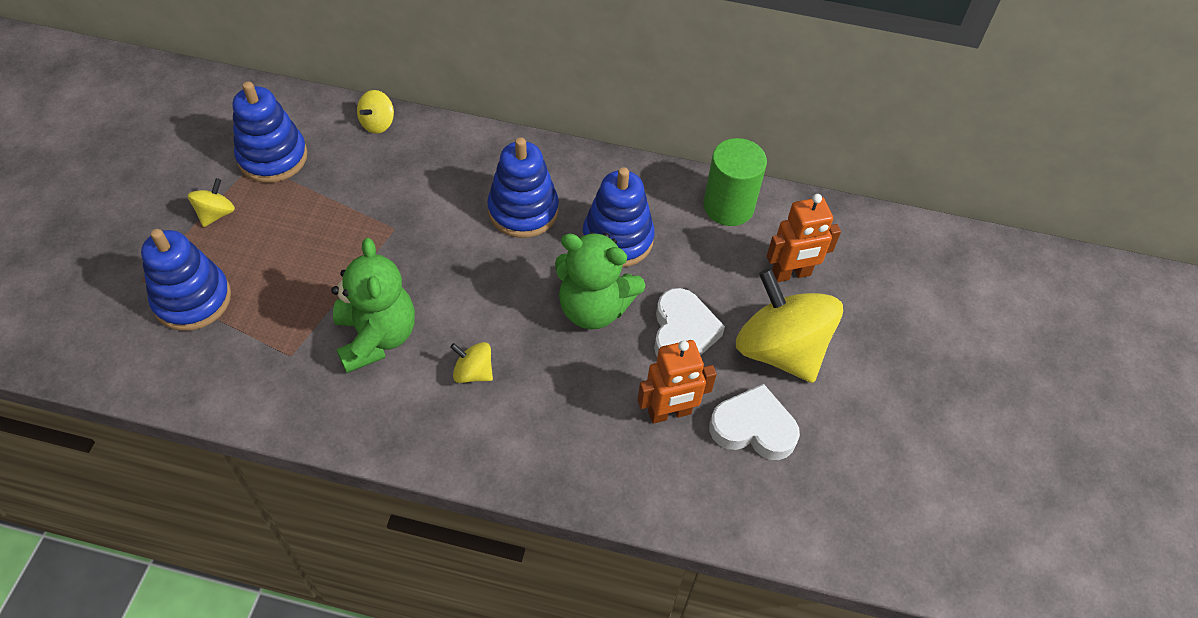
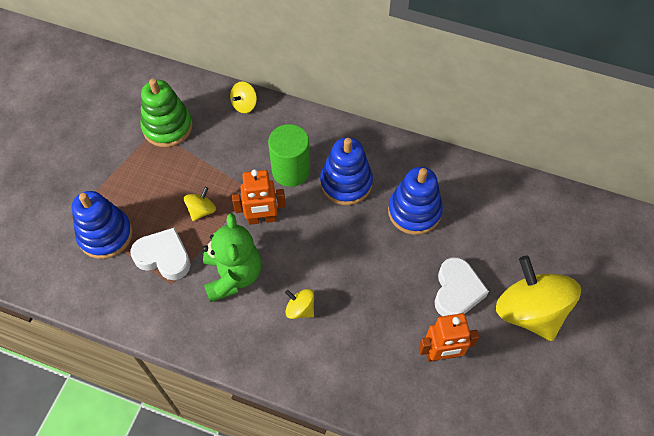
camera: 10 degrees right, 5 degrees up
yellow spinning top [187,178,235,227] -> yellow spinning top moved to [184,187,216,221]
blue stacking toy [232,81,308,183] -> green stacking toy [140,79,193,147]
green teddy bear [555,232,645,329] -> none
green cylinder [703,138,767,226] -> green cylinder moved to [268,124,310,187]
white heart [709,384,800,460] -> white heart moved to [130,227,191,280]
orange robot [767,194,841,282] -> orange robot moved to [232,169,286,225]

